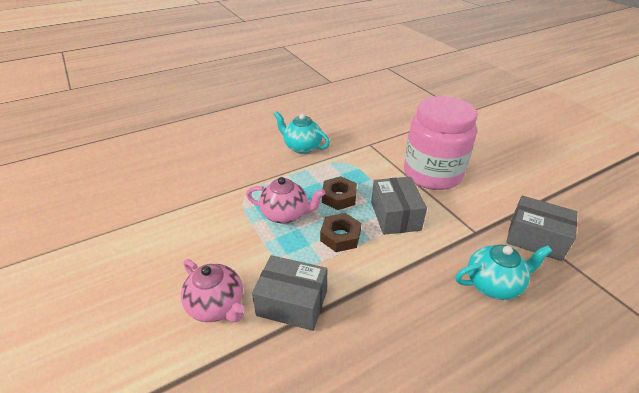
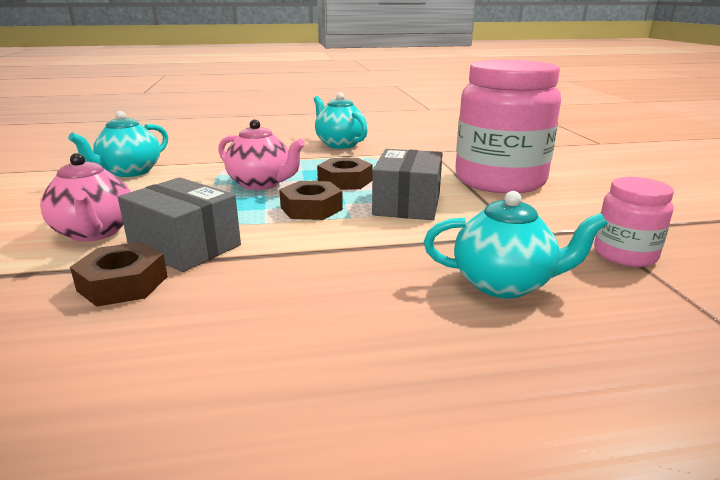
camera: 20 degrees right, 15 degrees down
grey box [506,196,577,261] -> pink jar [594,177,674,267]
none -> turquoise teapot [68,111,168,177]
none -> brown nut [70,242,168,307]

